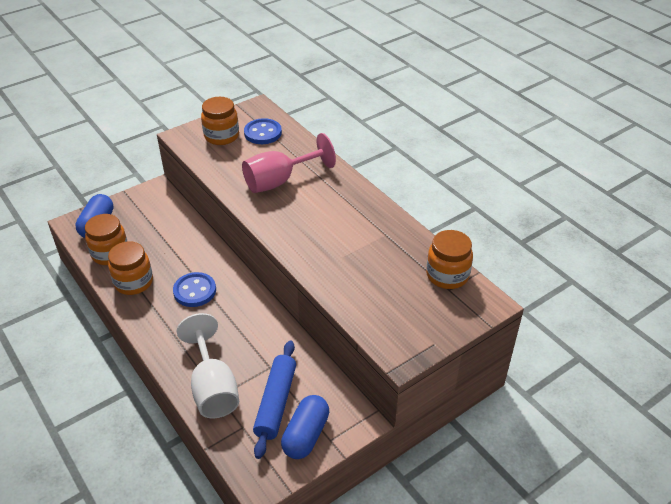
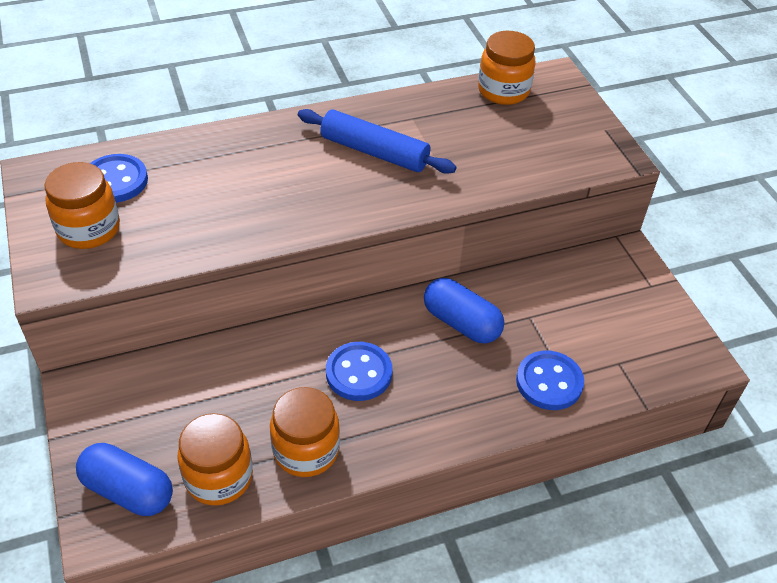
camera: 75 degrees left, 5 degrees up
white goblet [177,313,239,418] -> blue button [516,350,584,410]
pink goblet [242,133,336,193] -> none
blue rolling pin [253,340,296,459] -> blue rolling pin moved to [298,109,456,174]
blue capsule [281,395,329,459] -> blue capsule moved to [424,278,504,343]

